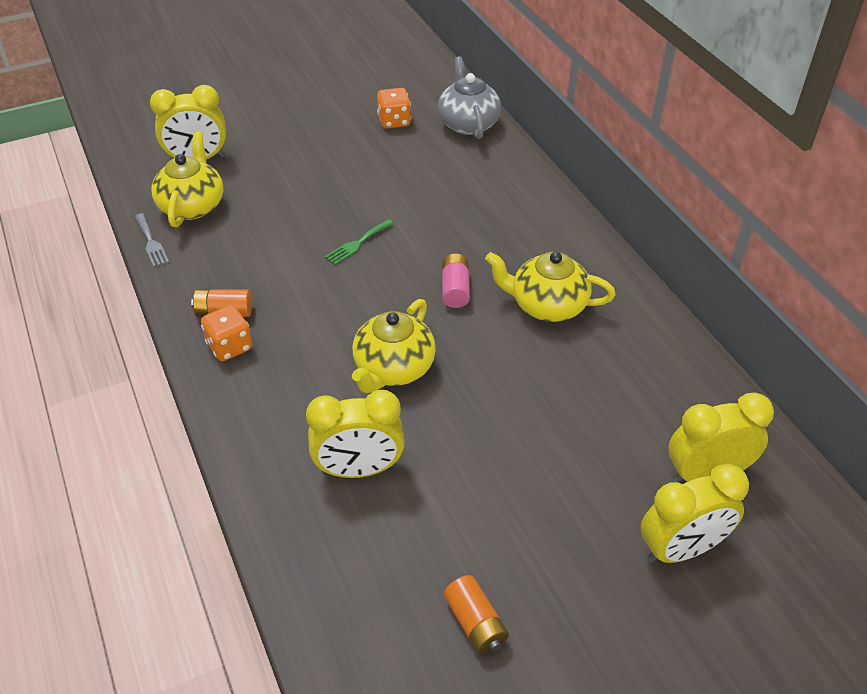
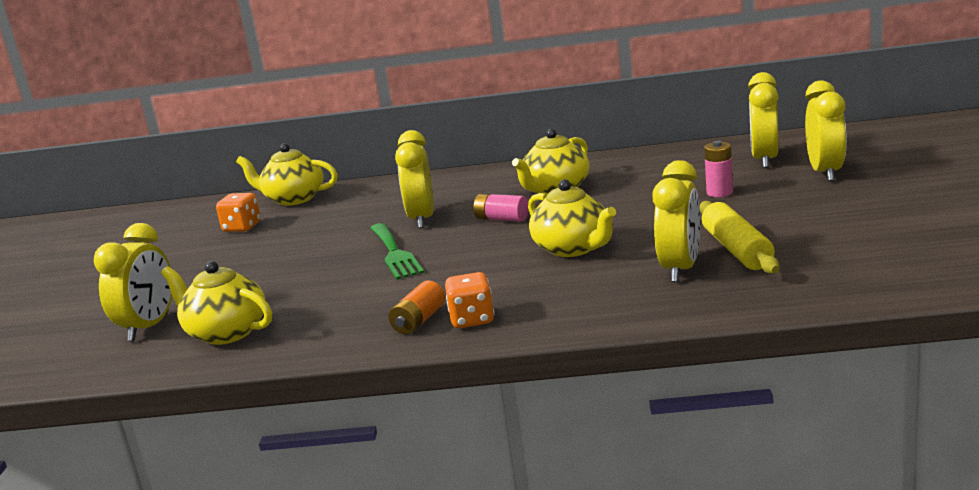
camera: 60 degrees left, 25 degrees down
grey fork [134,213,169,267] -> none
green fork [325,219,394,265] -> green fork [370,223,424,280], size x1.65
grey teapot [438,56,501,139] -> yellow teapot [236,143,338,206]
orange battery [444,575,509,654] -> none
none -> yellow clock [395,130,434,228]
none -> yellow rolling pin [700,201,779,274]
none -> pink battery [704,141,733,197]

